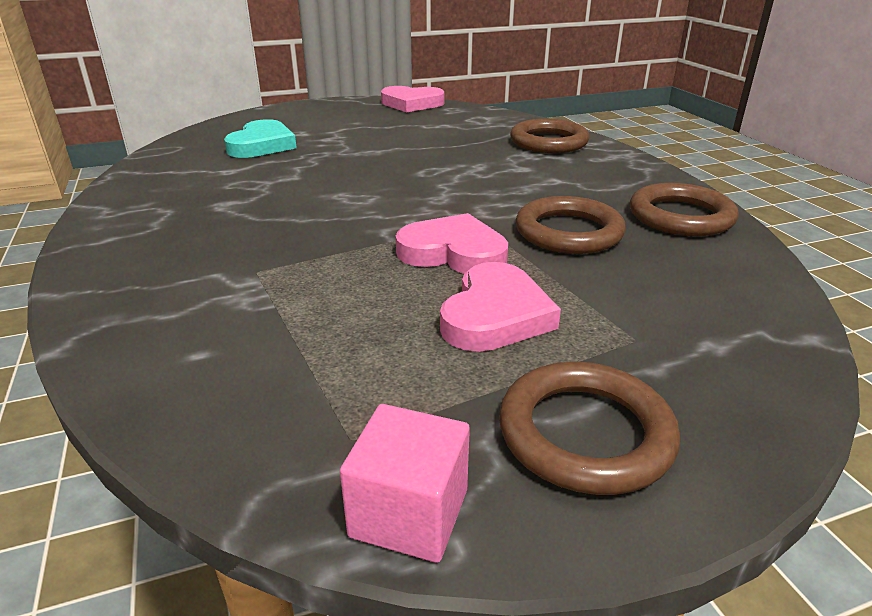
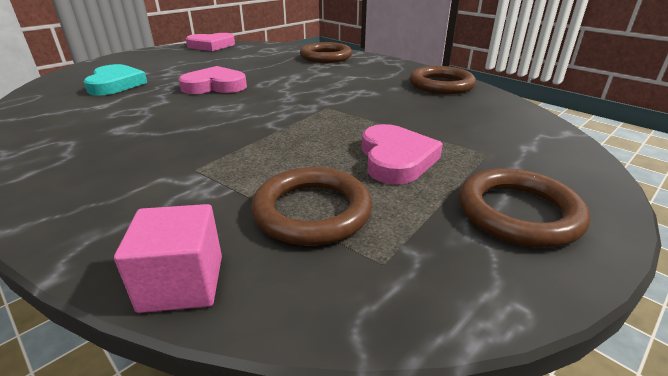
camera: 25 degrees left, 0 degrees up
pink cube [340,404,470,563] -> pink cube moved to [114,204,222,313]
pink heart [395,213,508,274] -> pink heart moved to [179,66,247,94]
brown ring [516,196,626,254] -> brown ring moved to [251,167,372,246]

